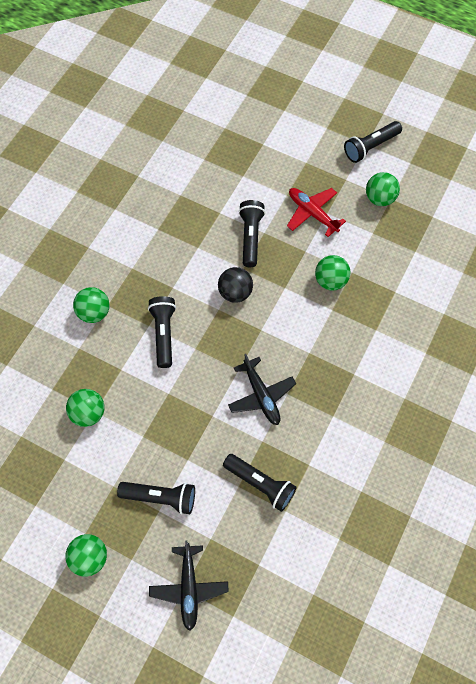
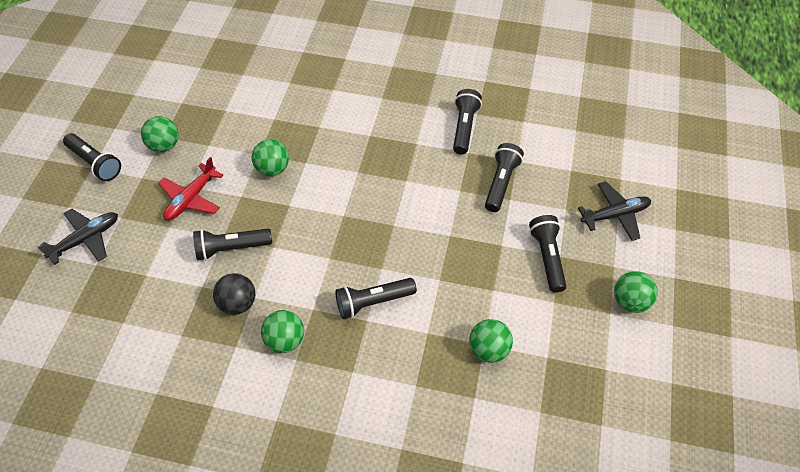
camera: 105 degrees left, 10 degrees down
green ball [73,287,110,323] -> green ball moved to [261,310,304,353]
black ball [218,267,253,303] -> black ball moved to [213,273,255,315]
black plane [228,354,296,425] -> black plane moved to [38,208,118,265]
none -> black flashlight [453,89,482,155]

